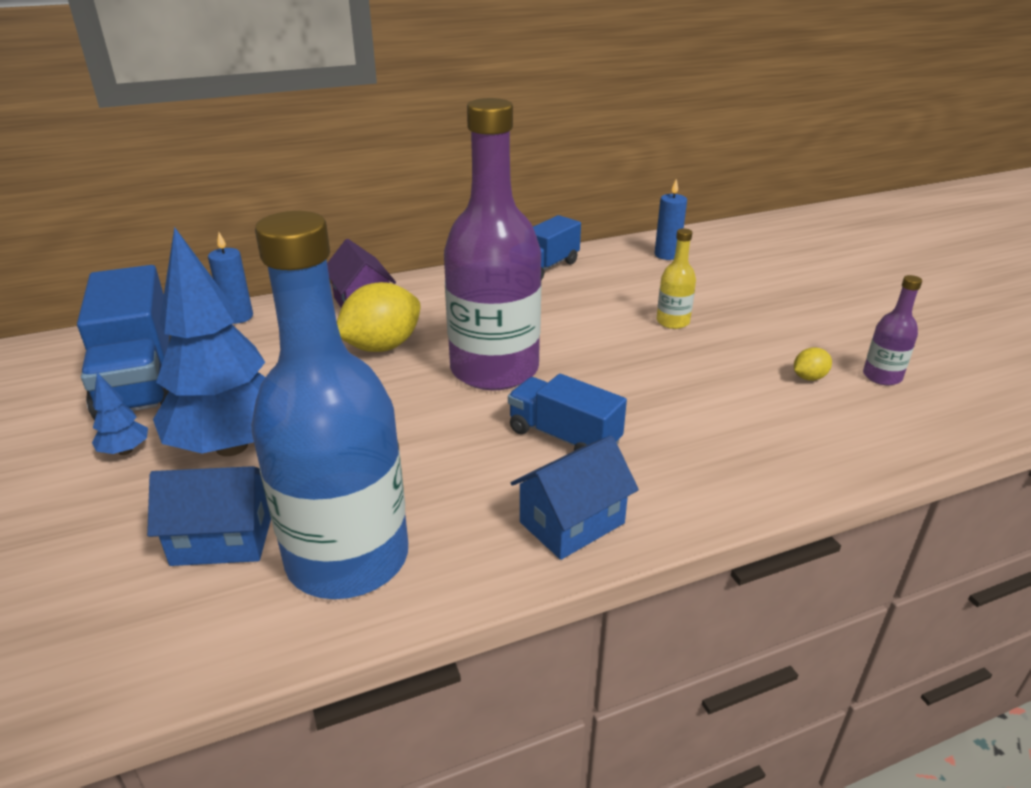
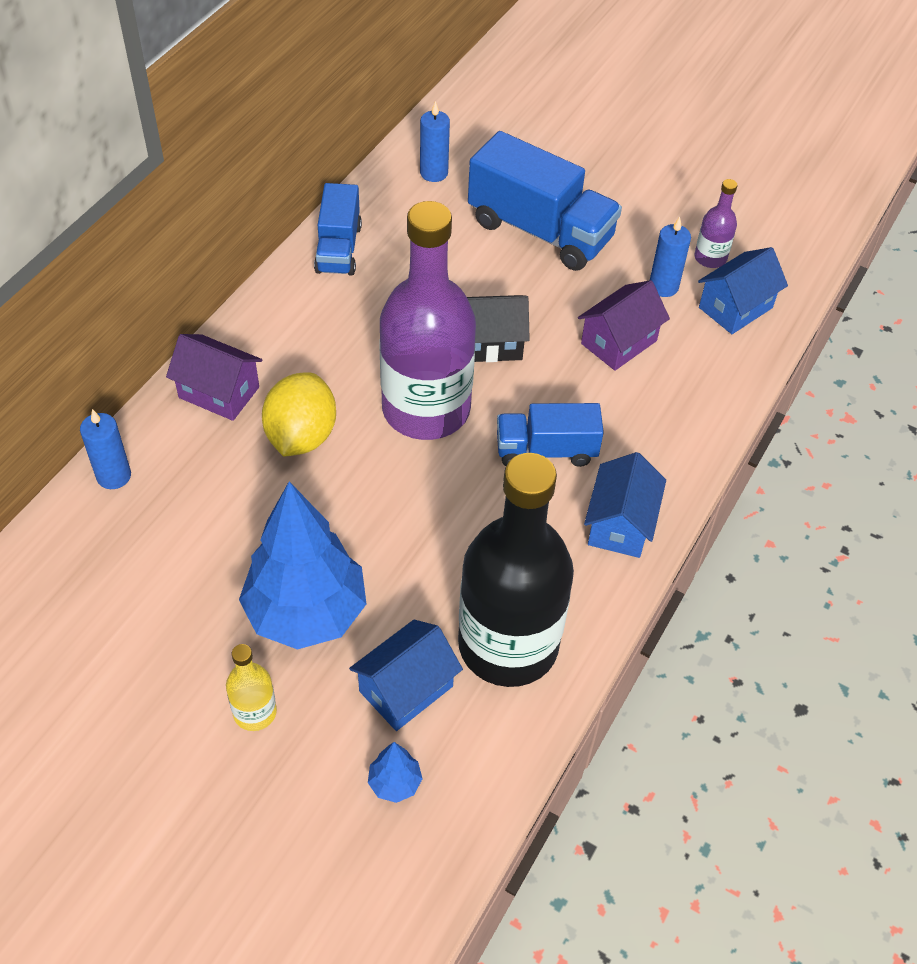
camera: 40 degrees left, 20 degrees up
blue truck [77,265,172,420] -> blue truck moved to [468,131,622,271]
blue tree [92,372,148,455] -> blue tree moved to [368,742,423,803]
blue bottle [251,211,408,599] -> black bottle [458,453,574,687]
yellow bottle [656,228,696,329] -> yellow bottle moved to [226,644,277,731]
yellow lemon [794,347,832,381] -> blue candle [650,217,691,297]
none -> black house [467,295,530,362]
none -> purple house [578,280,670,371]
none -> blue house [698,247,788,334]

